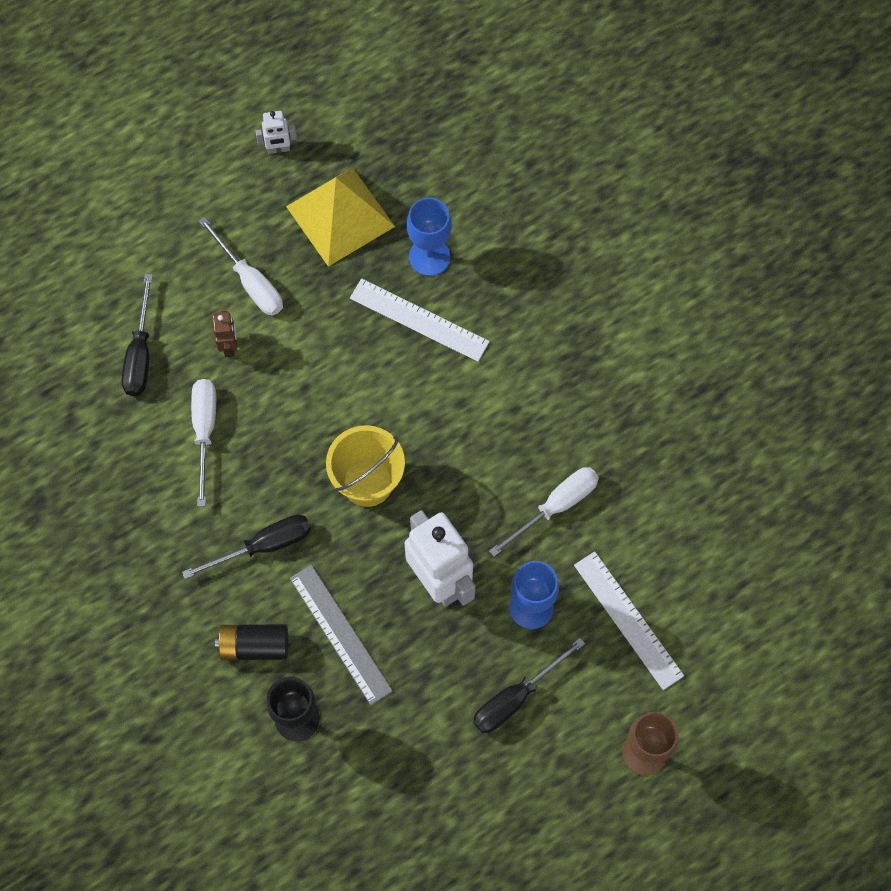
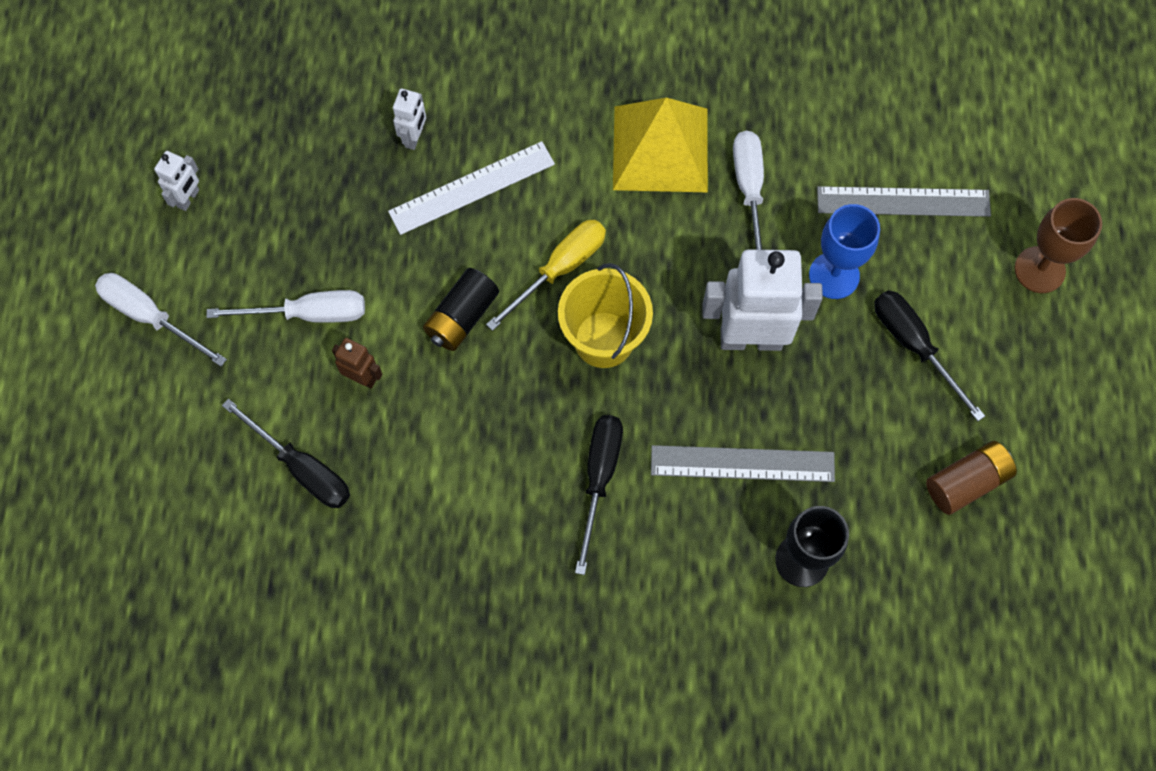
camera: 55 degrees left, 0 degrees up
white screwdriver [191,379,216,507] -> white screwdriver moved to [95,273,227,367]
black battery [215,624,288,660] -> black battery moved to [423,268,499,351]
yellow pyramid [286,167,395,267] -> yellow pyramid moved to [613,97,708,192]
blue goblet [407,197,452,276] -> white robot [393,89,426,150]
black screwdriver [473,638,585,733] -> black screwdriver turned 150 degrees clockwise [874,290,985,421]
white ruler [574,551,684,690] -> grey ruler [817,186,991,217]
none -> yellow screwdriver [486,220,606,331]
none -> brown battery [926,441,1017,515]

